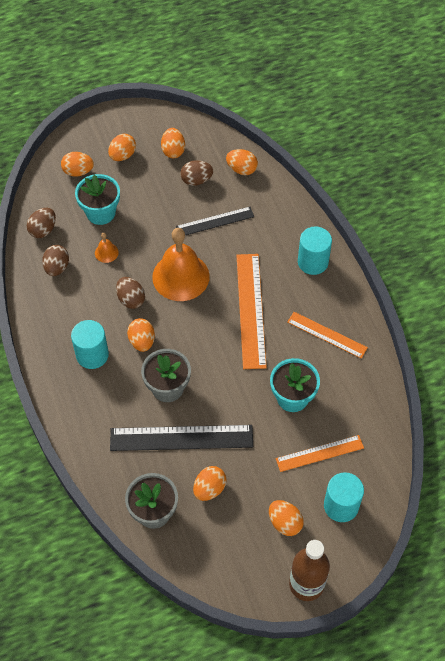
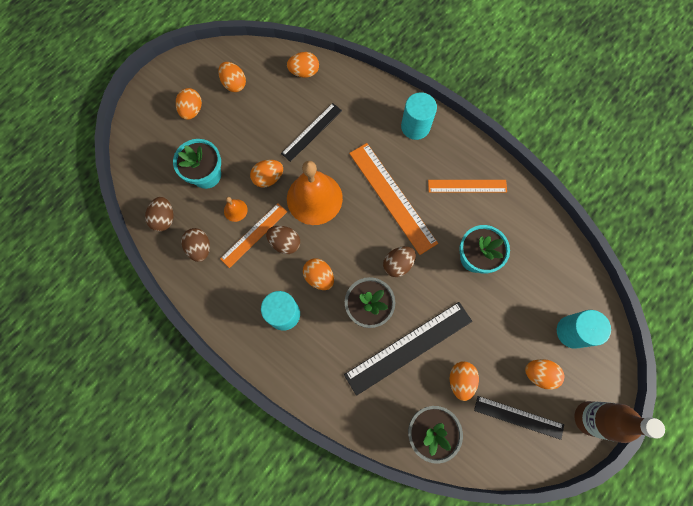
camera: 30 degrees left, 15 degrees up
orange egg [61,152,94,177] -> orange egg moved to [250,160,283,187]
brown egg [180,160,213,186] -> brown egg moved to [383,246,416,277]
orange ruler [276,435,364,472] -> orange ruler moved to [220,203,287,268]
none -> black ruler [474,396,564,440]

